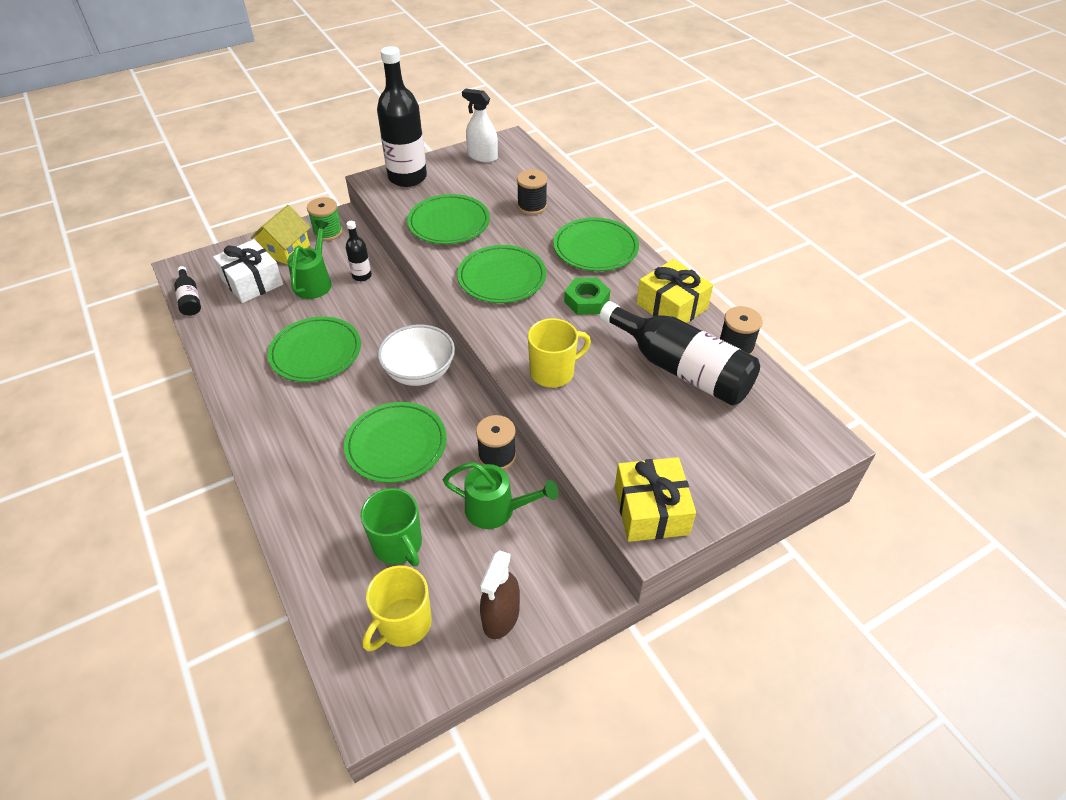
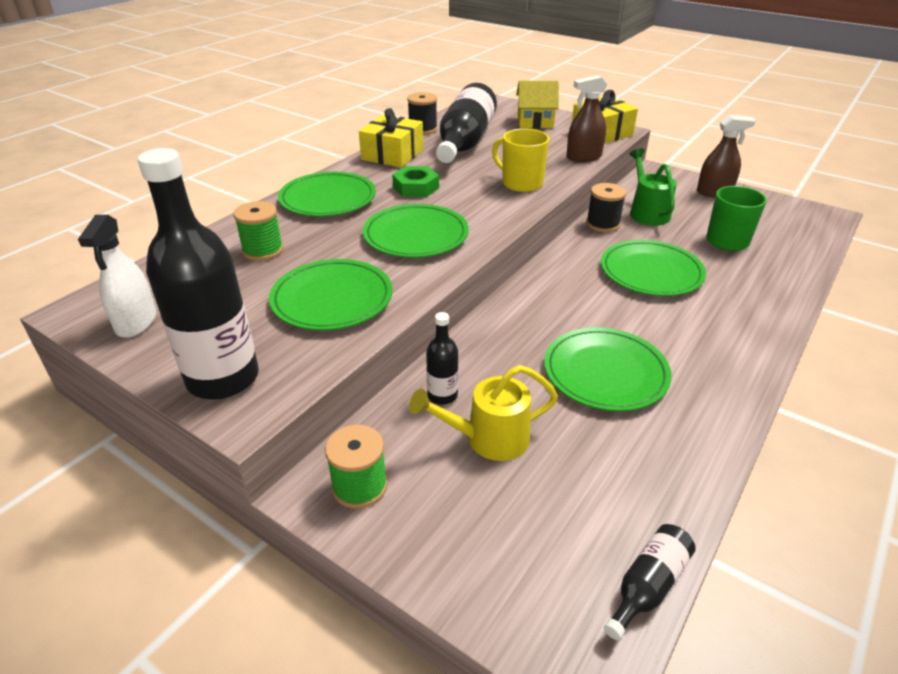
camera: 115 degrees left, 10 degrees down
white gift [213,239,283,303] -> none
yellow house [251,205,311,265] -> yellow house moved to [516,81,559,128]
green watering can [287,220,332,299] -> yellow watering can [409,365,558,461]
yellow mug [362,565,432,651] -> none
white bowl [378,324,455,386] -> none
black spool [517,169,547,215] -> green spool [233,201,283,261]
none -> brown spray bottle [567,75,607,162]

